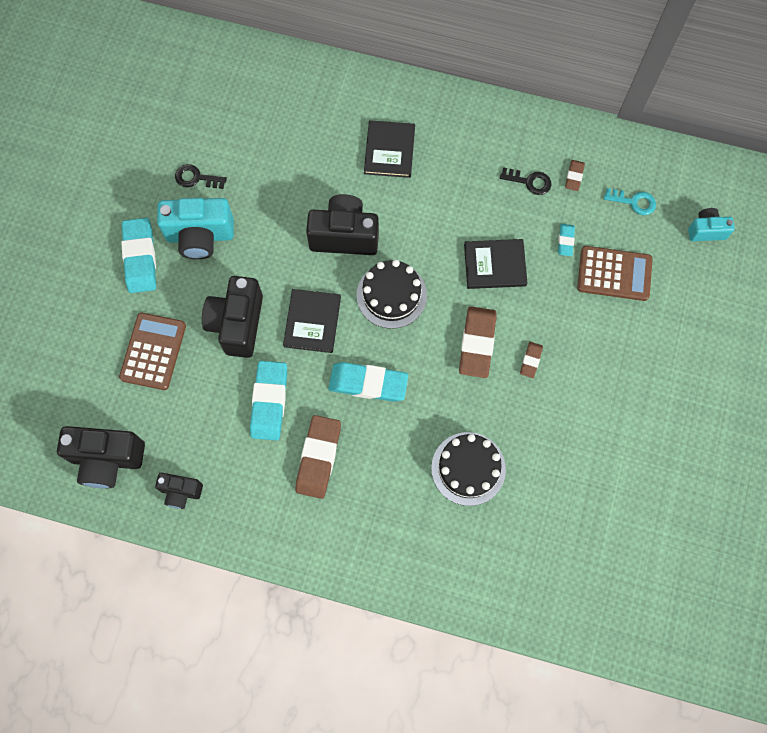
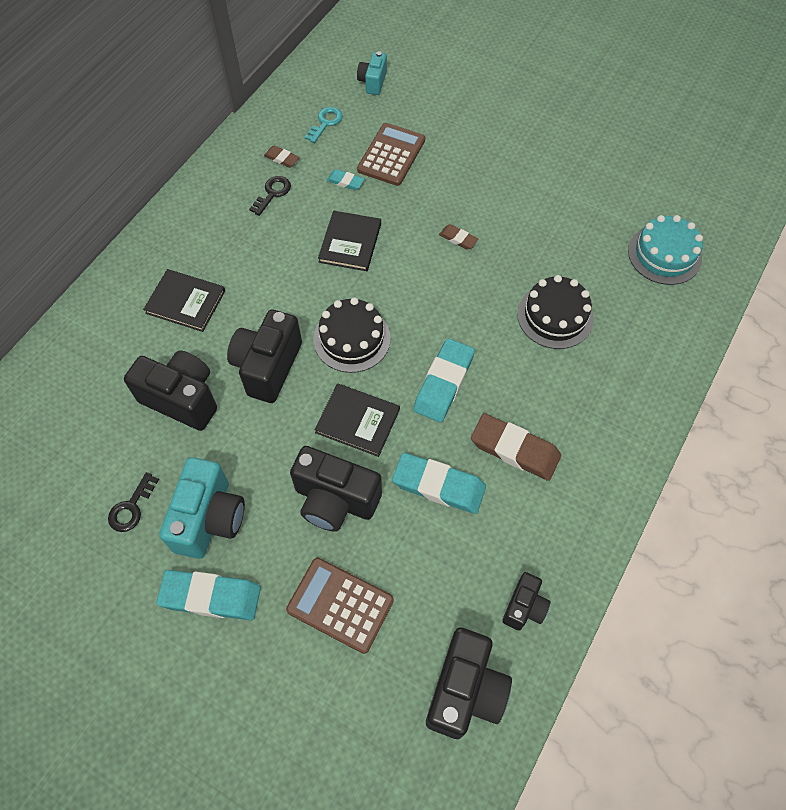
camera: 75 degrees left, 10 degrees down
brown eraser [459,306,497,378] -> none
none -> black camera [124,350,217,431]
none -> turquoise cake [628,215,703,285]

